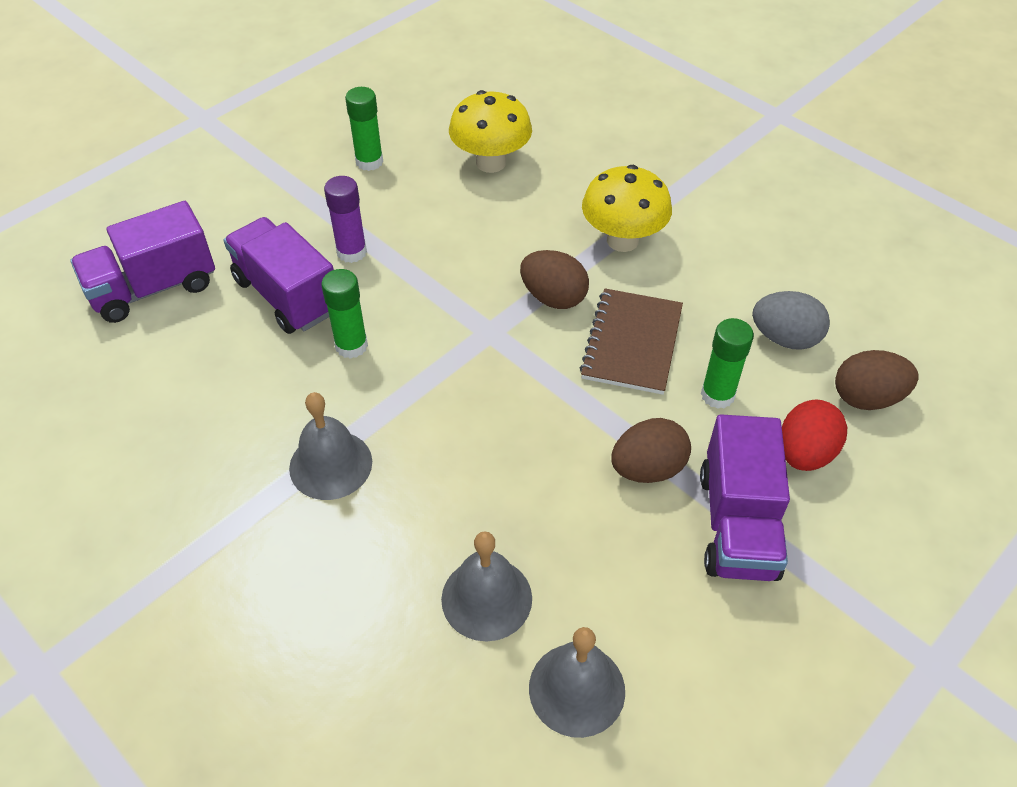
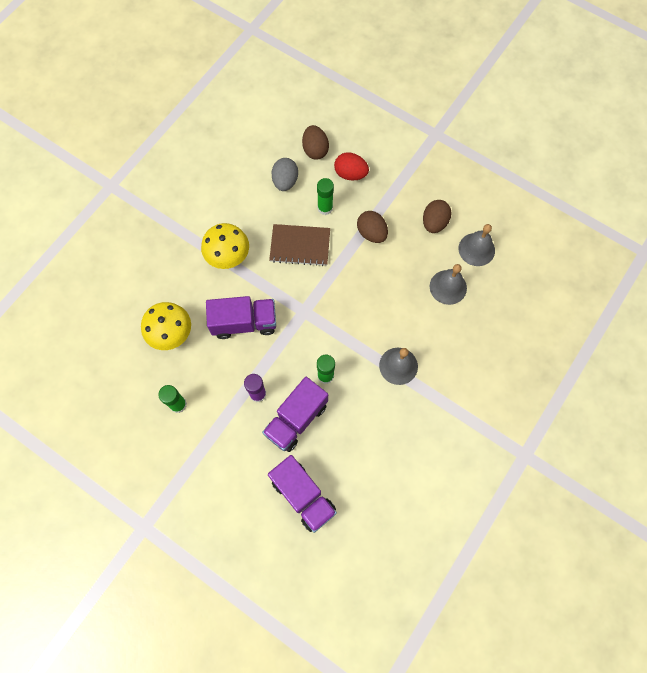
camera: 100 degrees left, 20 degrees up
brown egg [520,250,589,309] -> brown egg moved to [423,200,451,233]
purple truck [700,414,790,581] -> purple truck moved to [206,296,276,339]

